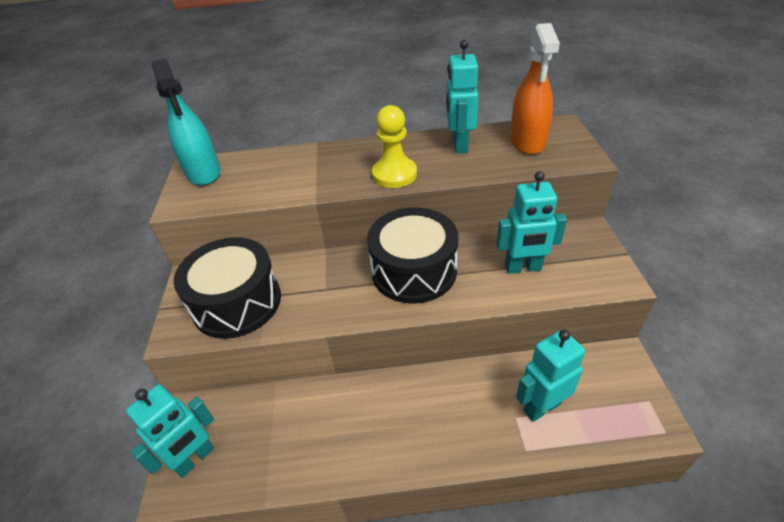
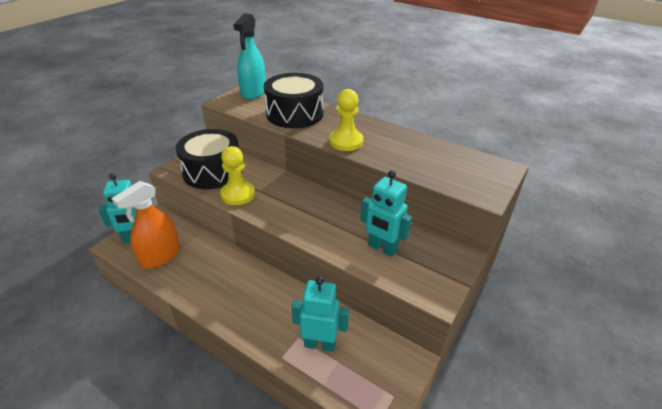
camera: 35 degrees right, 5 degrees down
black drum [367,207,458,303] -> black drum moved to [264,73,323,128]
turquoise robot [446,40,479,154] -> none
orange spray bottle [510,23,560,155] -> orange spray bottle moved to [111,181,180,269]
none -> yellow pawn [220,146,255,205]

